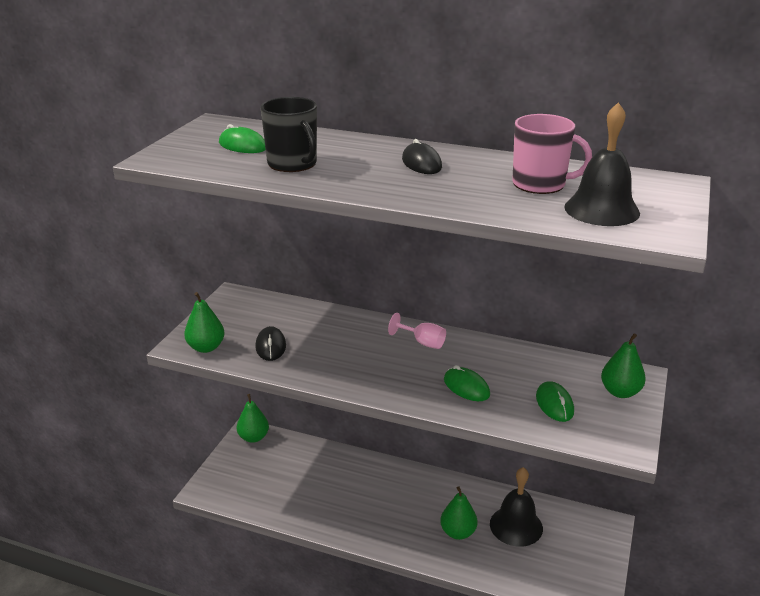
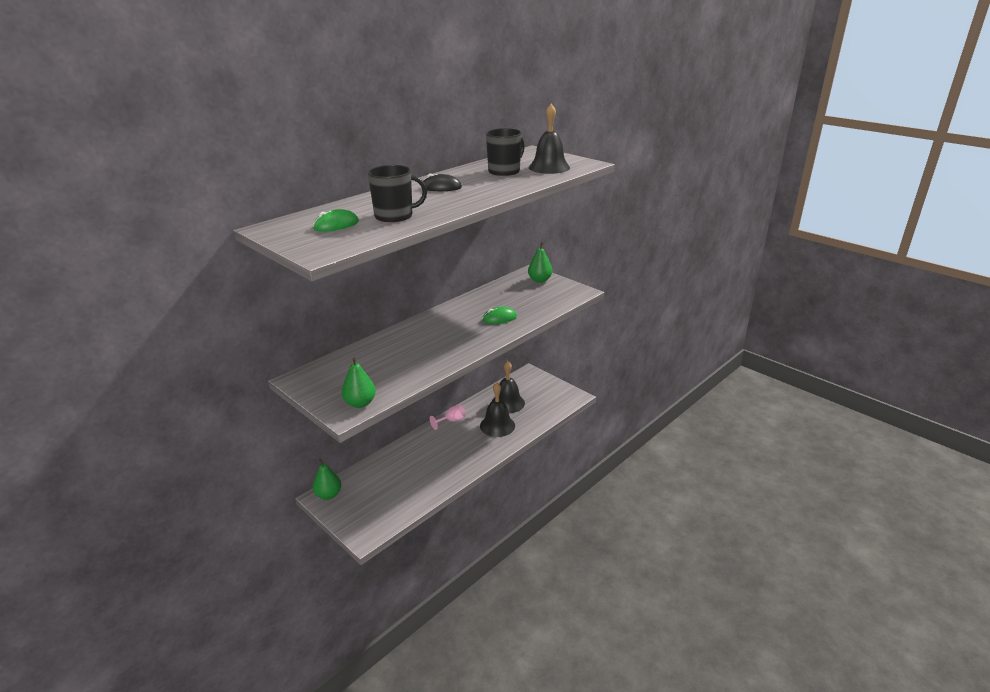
camera: 65 degrees left, 0 degrees up
black mouse [255,326,286,361] -> none
pink goblet [388,313,446,349] -> pink goblet moved to [430,405,466,430]
green pear [440,486,478,540] -> black bell [480,383,515,437]
pink mug [512,114,592,194] -> black mug [486,128,525,176]
green mouse [536,381,574,422] -> none

